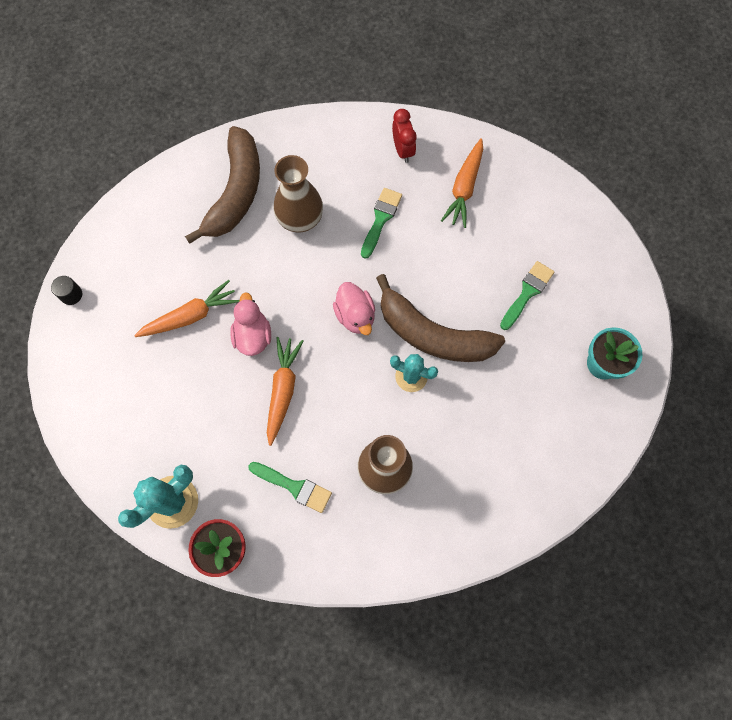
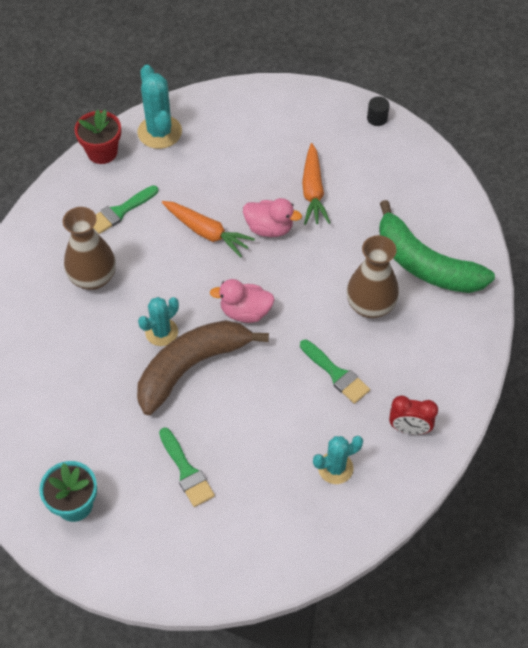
camera: 115 degrees right, 15 degrees down
brown banana [185,126,260,244] -> green banana [379,200,495,293]
orange carrot [441,138,483,228] -> turquoise cactus [313,436,363,484]

